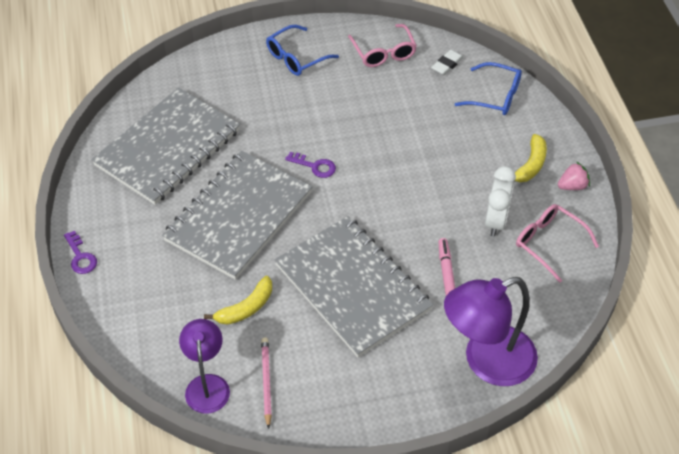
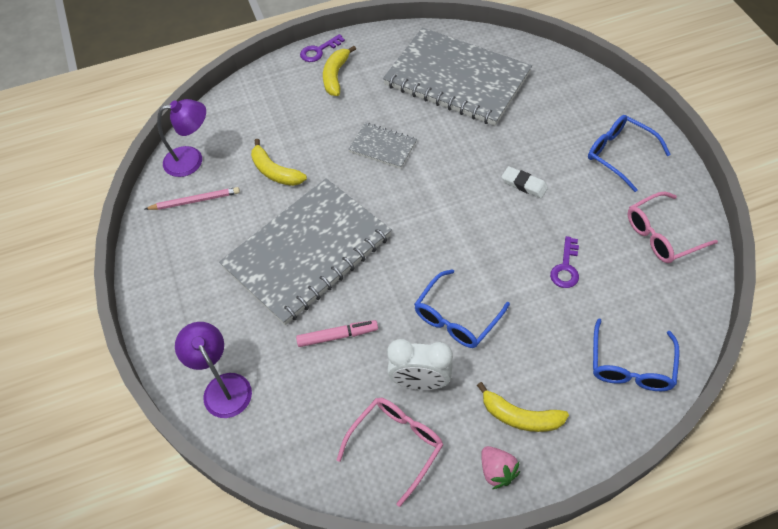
camera: 85 degrees right, 5 degrees up
grey notebook [162,151,312,280] -> grey notebook [348,122,417,169], size x0.44
purple key [285,152,336,178] -> purple key moved to [550,236,579,288]
white eraser [431,50,464,75] -> white eraser moved to [502,166,548,198]
purple lamp [444,277,538,386] -> purple lamp [175,322,252,418], size x0.61
none -> yellow banana [323,46,356,96]
none -> blue glasses [414,269,510,348]

